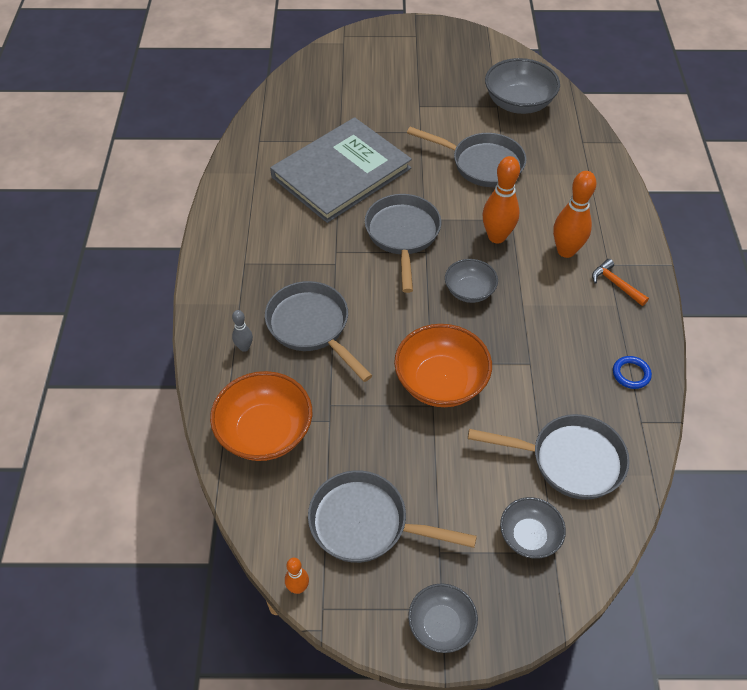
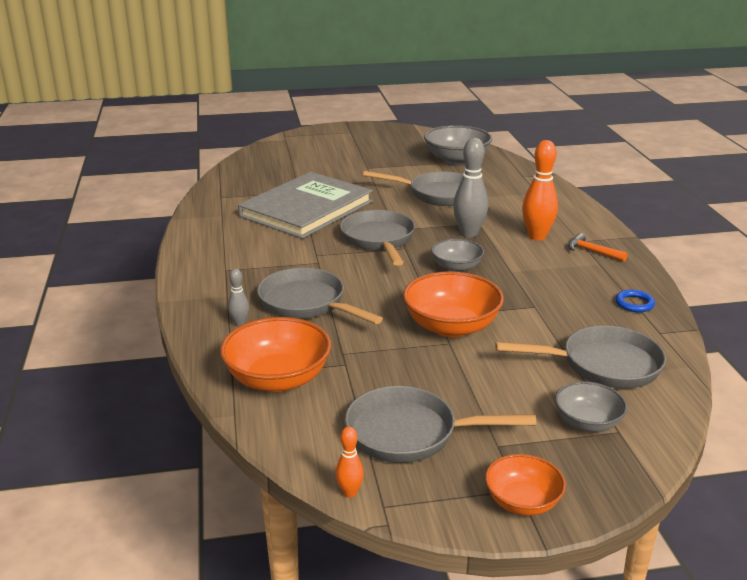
camera: 10 degrees left, 25 degrees down
grey bowl [408,583,478,653] -> orange bowl [485,454,566,516]
orange bowling pin [482,156,520,244] -> grey bowling pin [453,138,488,238]

